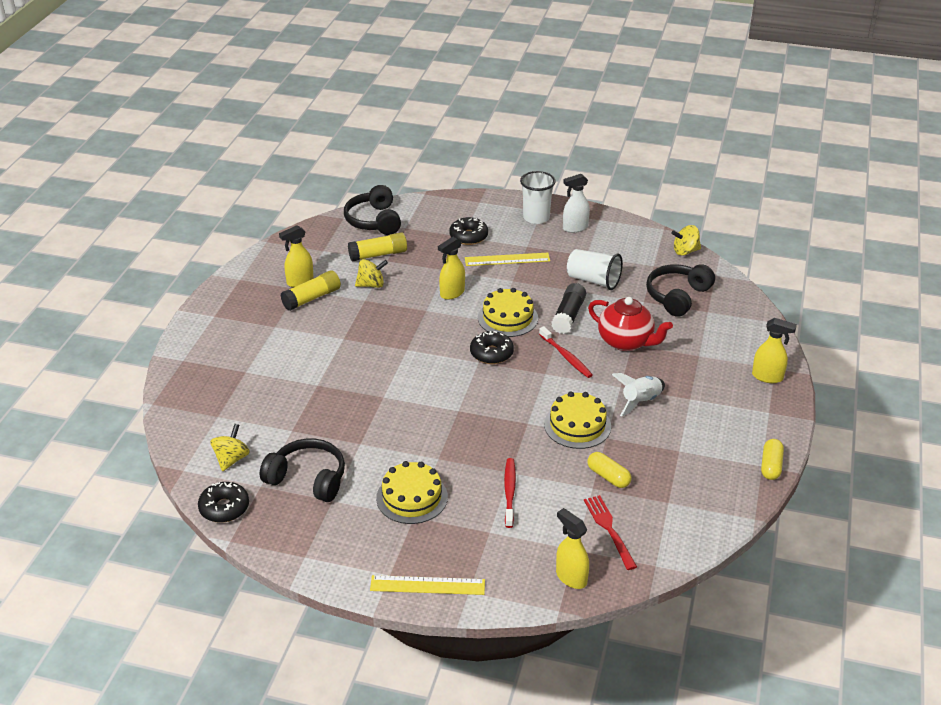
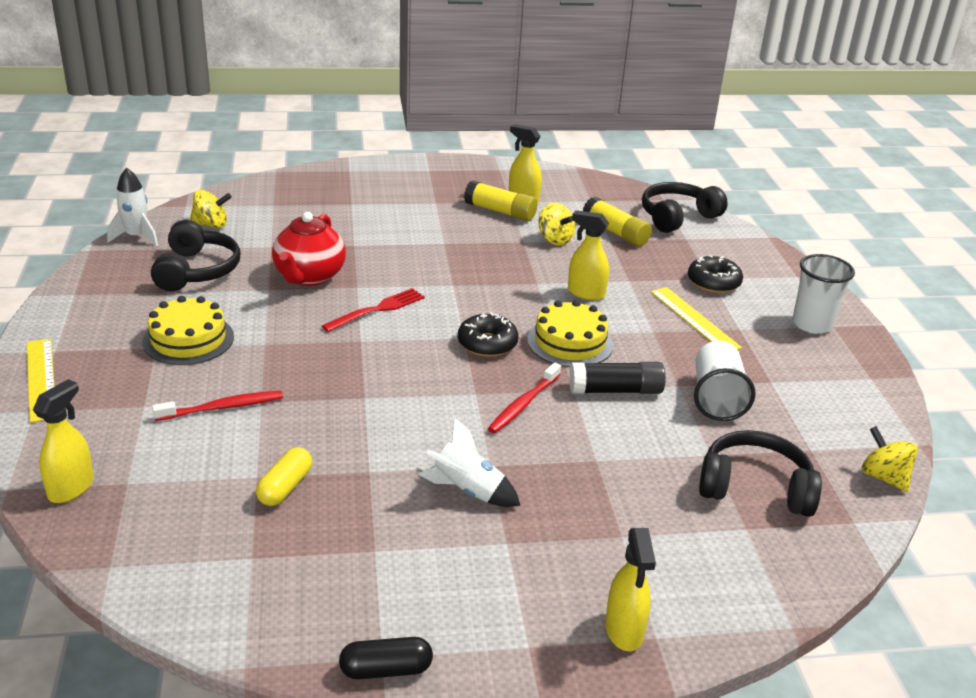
camera: 65 degrees right, 5 degrees down
black donut [198,482,249,523] -> white rocket [107,167,158,246]
yellow cake [544,392,611,449] -> none
white spray bottle [563,174,590,233] -> none
red fork [584,495,637,570] -> red fork moved to [322,288,425,332]
red teapot [588,297,673,351] -> red teapot moved to [272,212,346,286]
yellow capsule [761,439,784,480] -> black capsule [339,637,433,679]

